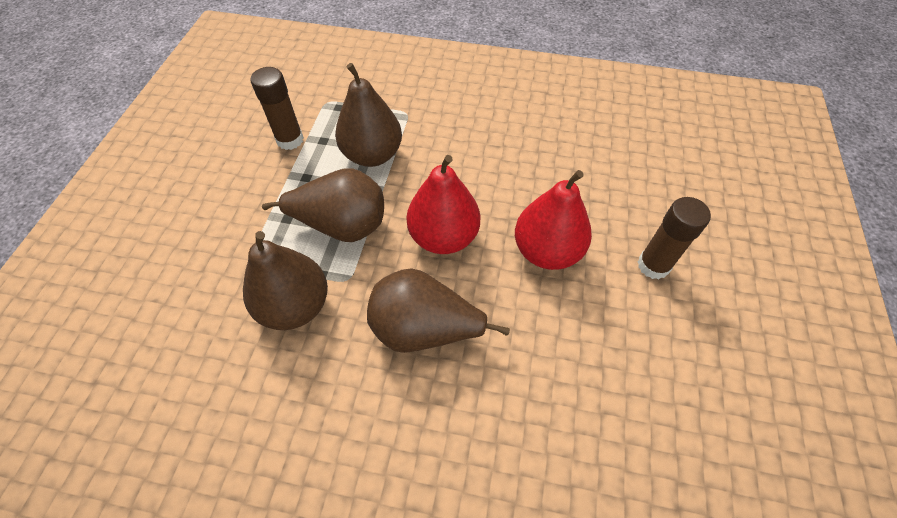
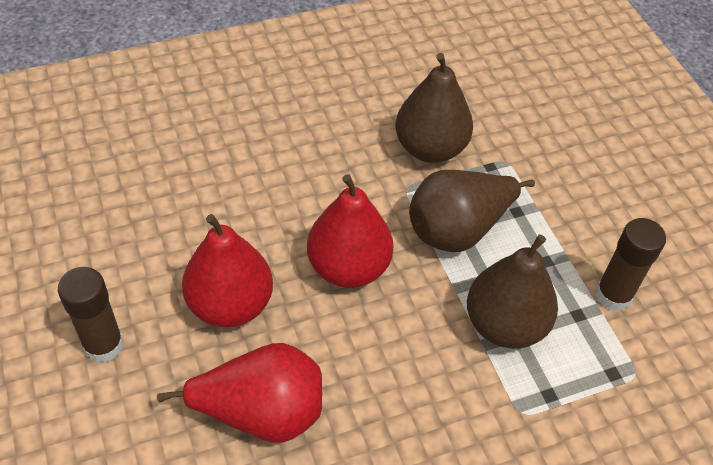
camera: 145 degrees right, 5 degrees down
brown pear [367,269,510,353] -> none
none -> red pear [157,343,322,443]

